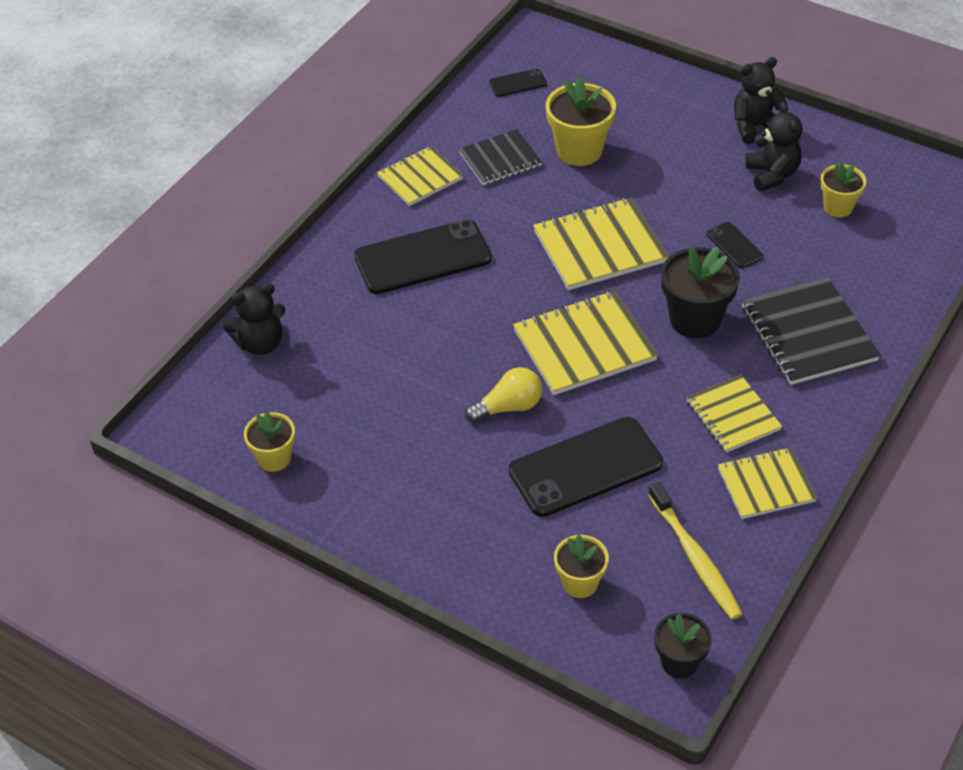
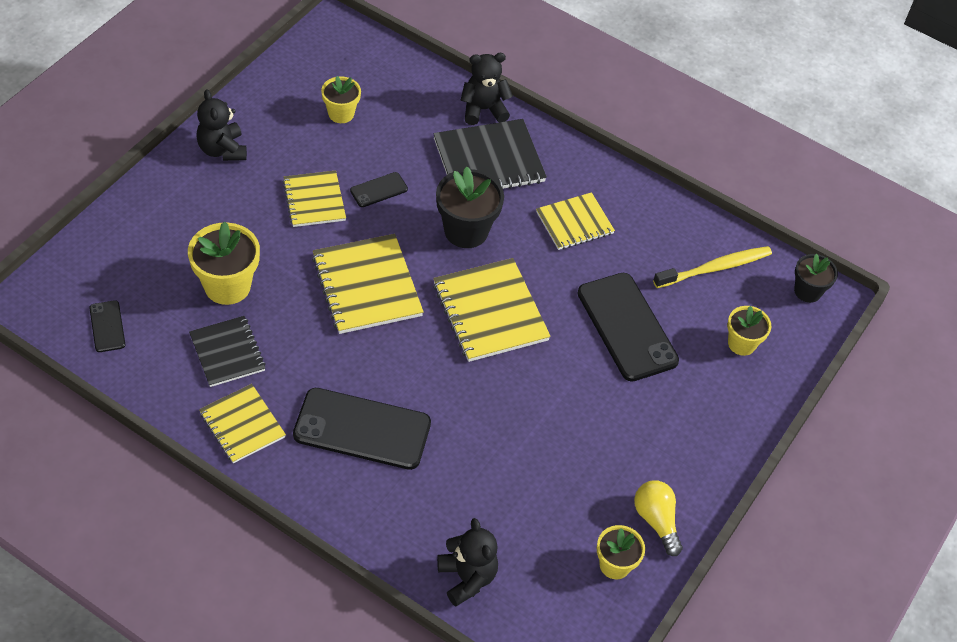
camera: 95 degrees left, 5 degrees up
black phone [354,219,492,294] -> black phone turned 60 degrees counterclockwise [293,388,431,470]
yellow light bulb [465,367,542,423] -> yellow light bulb moved to [634,480,683,556]
yellow notebook [718,447,817,519] -> yellow notebook moved to [283,170,346,227]
black teddy bear [745,102,802,192] -> black teddy bear moved to [461,53,513,125]

